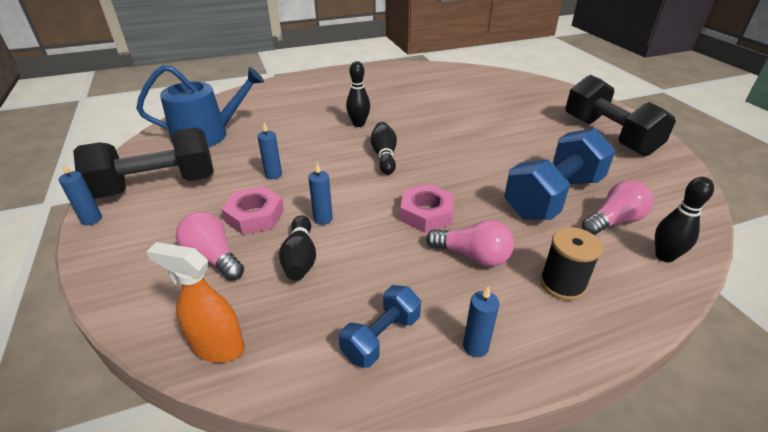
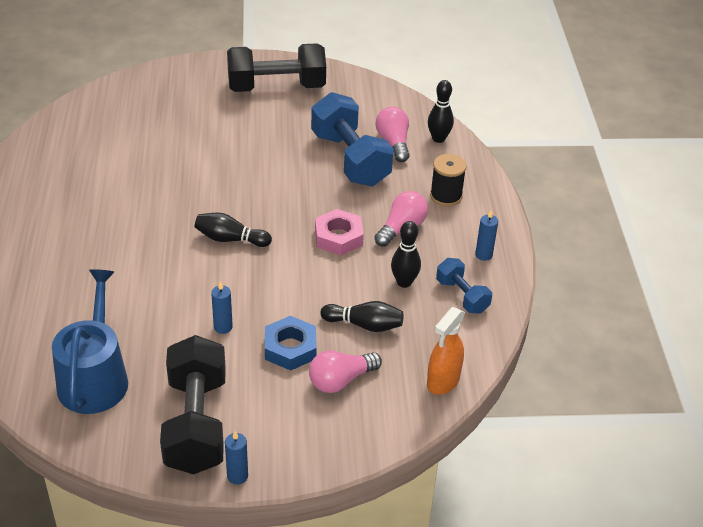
camera: 75 degrees left, 5 degrees up
pink nut [221,186,284,235] -> blue nut [265,316,317,371]
blue candle [308,163,333,225] -> none
black bowling pin [346,61,370,127] -> black bowling pin moved to [391,221,421,288]

